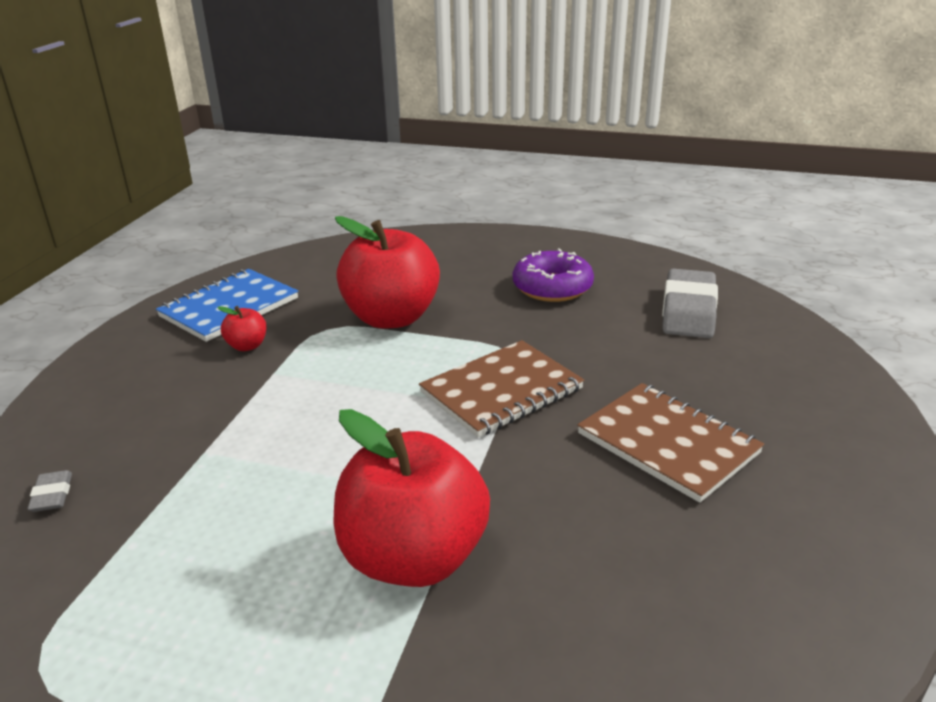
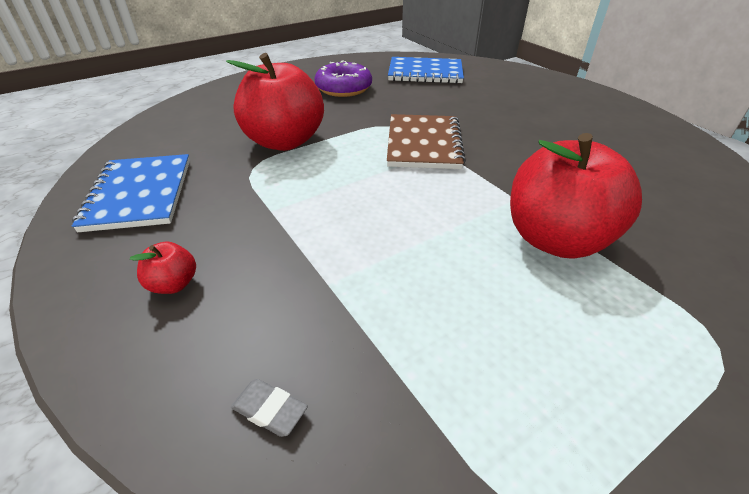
camera: 50 degrees left, 10 degrees up
red apple [217,306,266,351] -> red apple moved to [130,242,196,294]
brown notebook [577,383,764,503] -> none
grey eraser [662,269,718,338] -> blue notebook [388,57,464,84]

